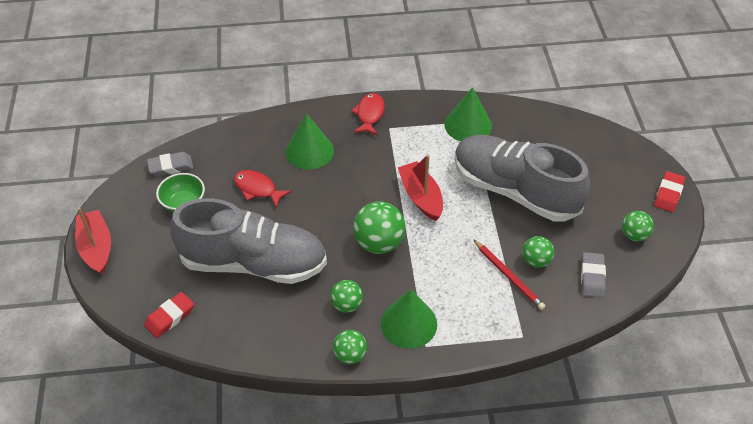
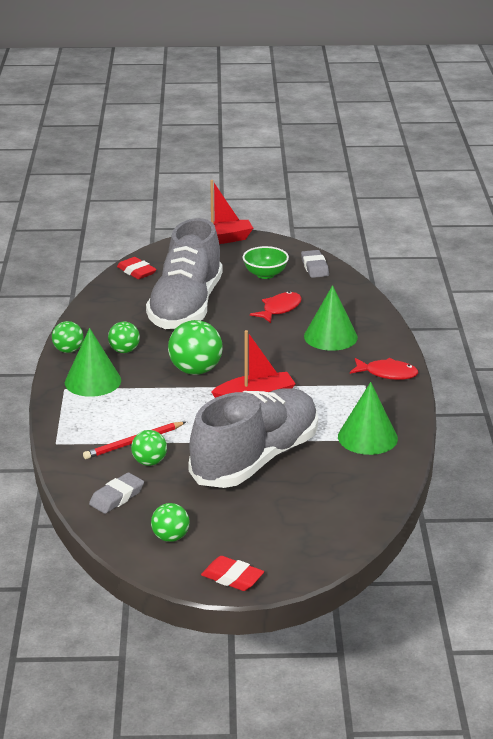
camera: 95 degrees right, 20 degrees down
grey eraser [581,252,606,298] -> grey eraser turned 60 degrees counterclockwise [89,472,144,514]

